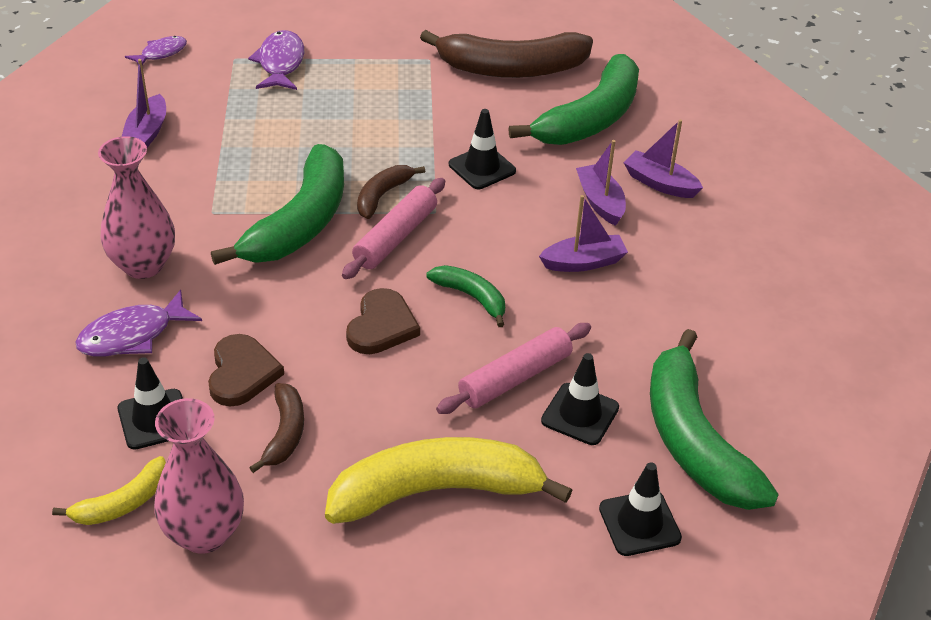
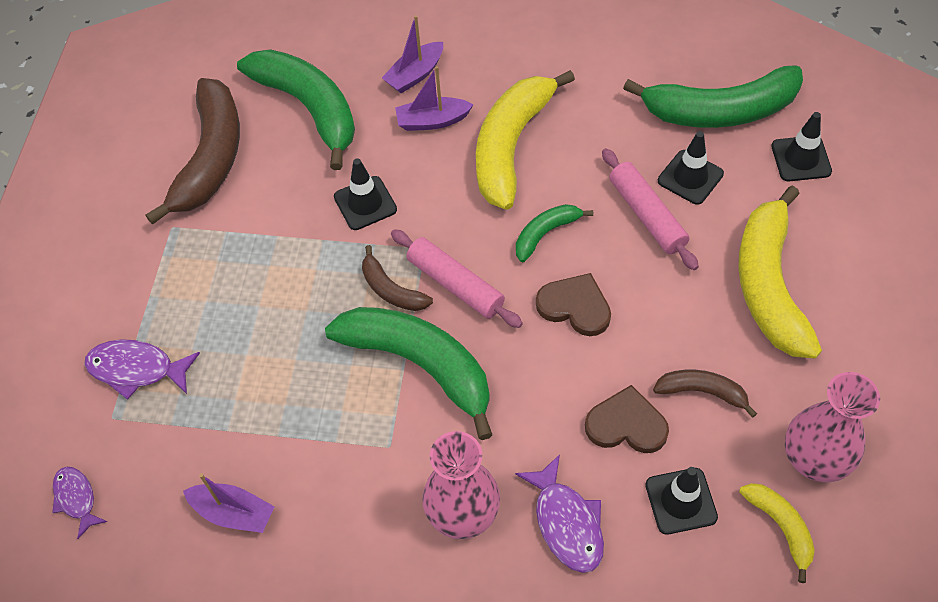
camera: 75 degrees left, 15 degrees up
purple boat [539,195,628,272] -> yellow banana [476,70,575,210]

